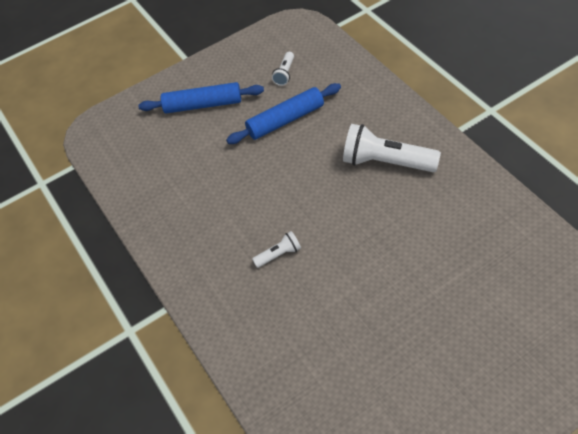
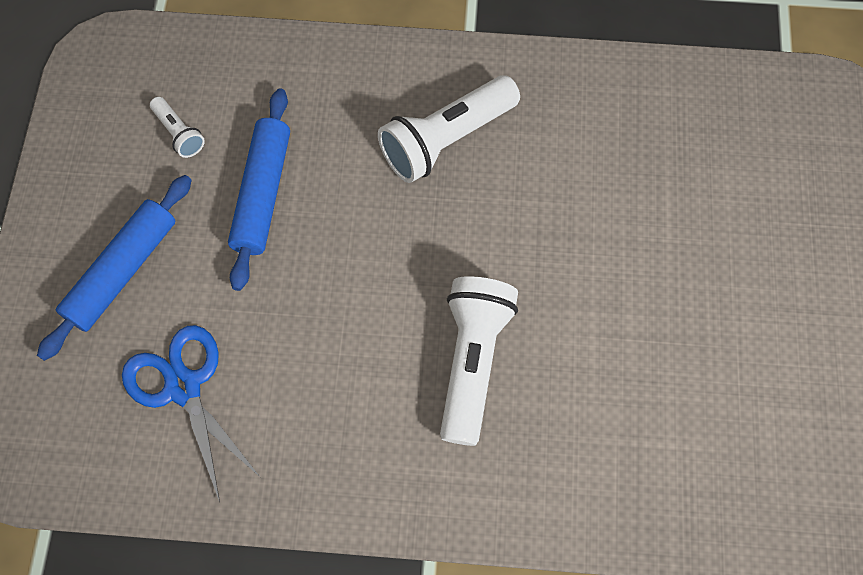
camera: 60 degrees left, 15 degrees up
white flashlight [252,231,301,268] -> white flashlight [440,276,518,446], size x2.05
none -> blue scissors [122,325,261,502]

